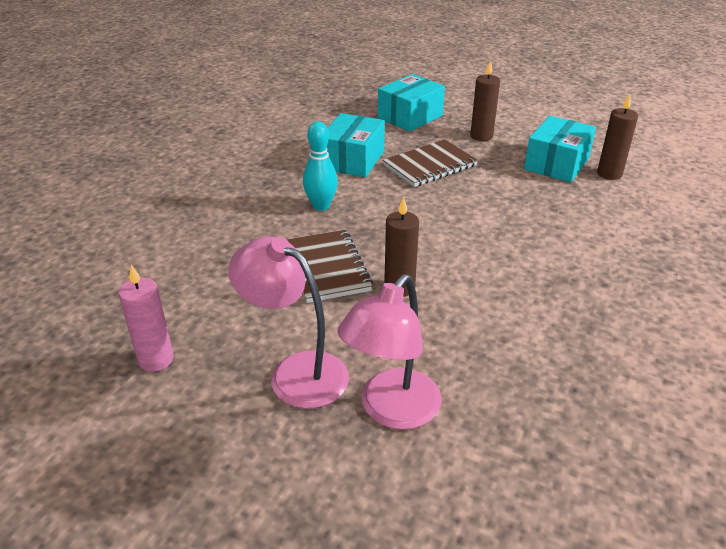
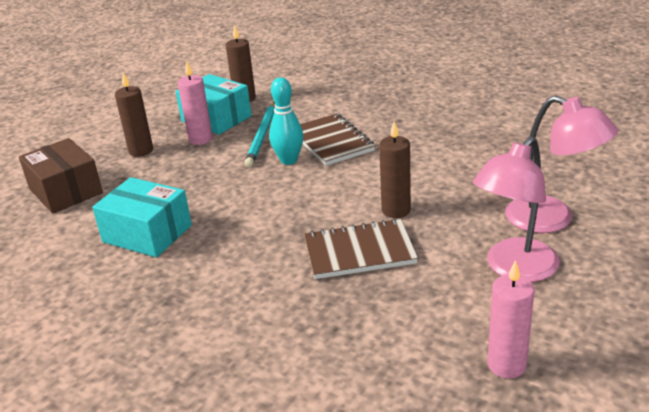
camera: 80 degrees left, 5 degrees down
turquoise bowling pin [303,121,338,211] -> turquoise bowling pin moved to [269,77,303,165]
turquoise box [378,74,445,132] -> brown box [19,138,103,214]
brown notebook [383,139,478,187] -> brown notebook moved to [300,114,375,166]
none -> pink candle [178,61,213,145]
none -> turquoise pencil [244,102,275,167]

